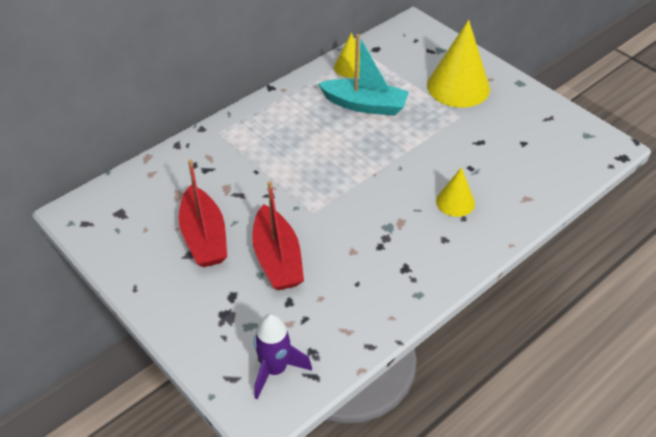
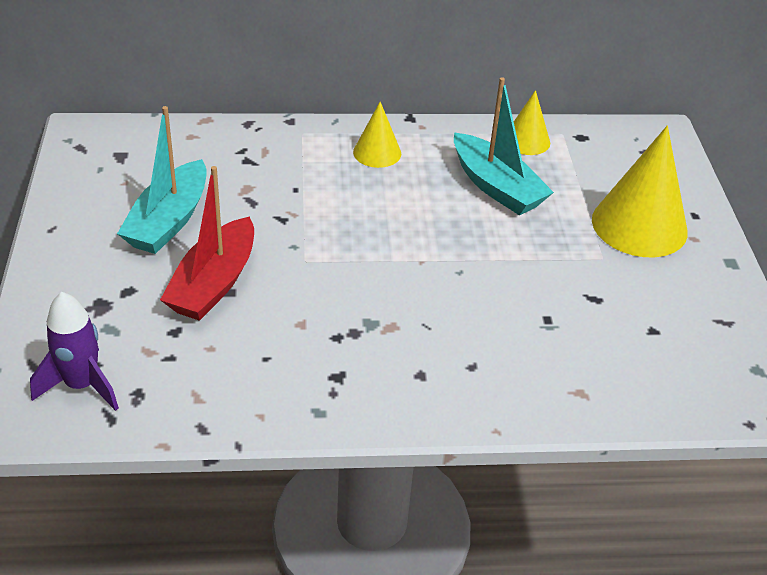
camera: 35 degrees right, 5 degrees down
red boat [179,159,227,267] -> turquoise boat [117,106,207,254]
yellow cone [436,167,475,217] -> yellow cone moved to [353,102,401,168]

